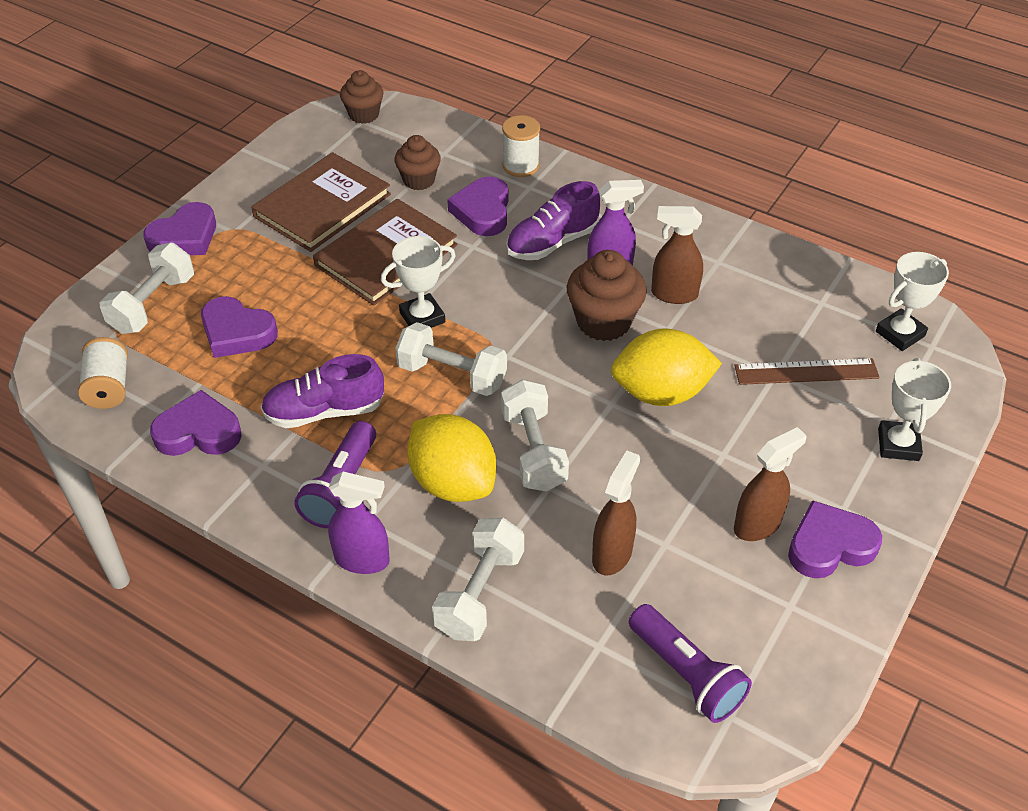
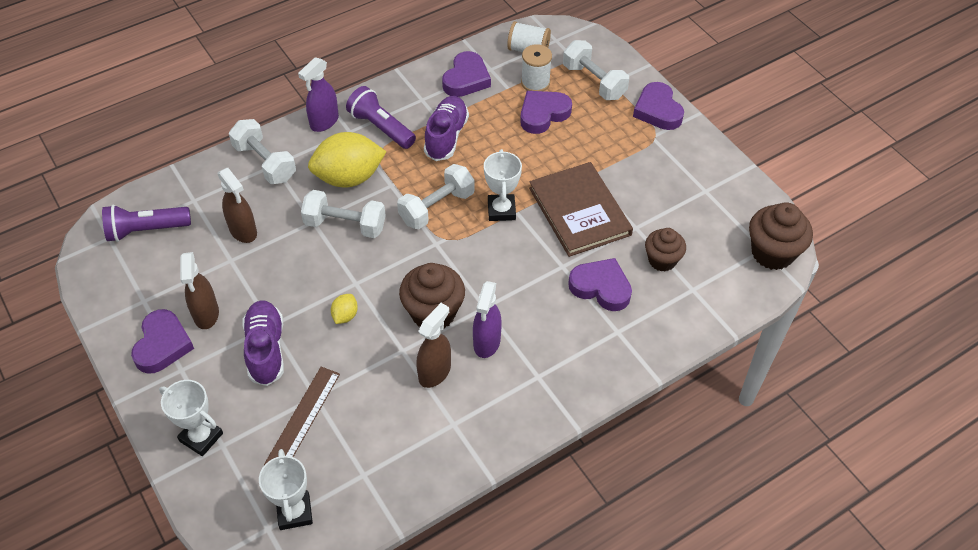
camera: 115 degrees right, 5 degrees up
brown book [251,152,391,252] -> none
brown cupcake [340,70,384,124] -> brown cupcake [749,202,813,270], size x1.52
white spool [502,115,540,177] -> white spool moved to [521,44,552,91]
purple shoe [506,181,600,260] -> purple shoe moved to [242,300,284,386]
yellow lemon [611,329,722,406] -> yellow lemon [331,294,358,324], size x0.44

